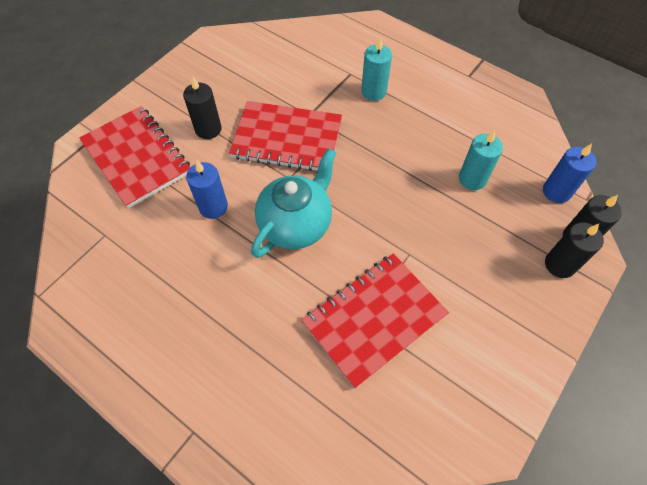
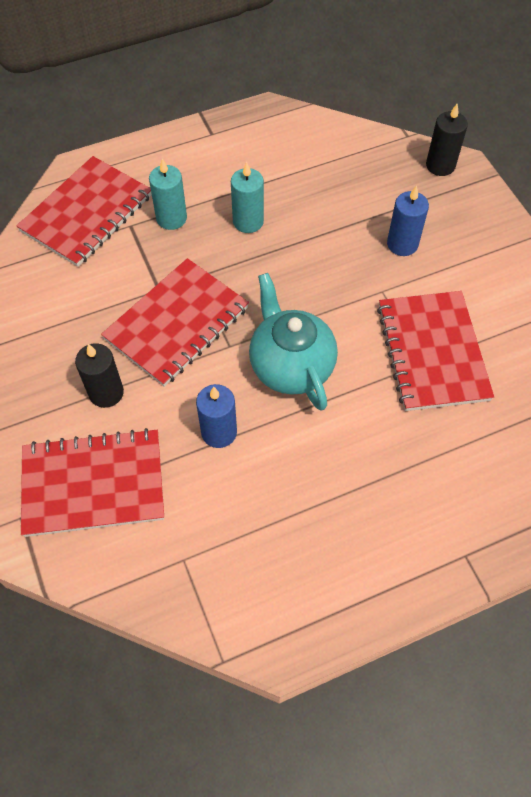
camera: 60 degrees left, 0 degrees up
turquoise candle [459,130,503,190] -> turquoise candle moved to [231,162,264,233]
blue candle [543,144,597,203] -> blue candle moved to [387,185,429,256]
black candle [545,222,604,278] -> none
none -> red notebook [16,156,152,267]

